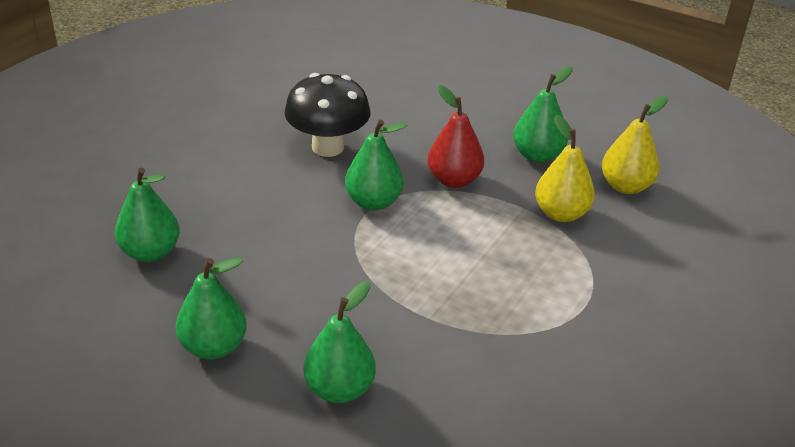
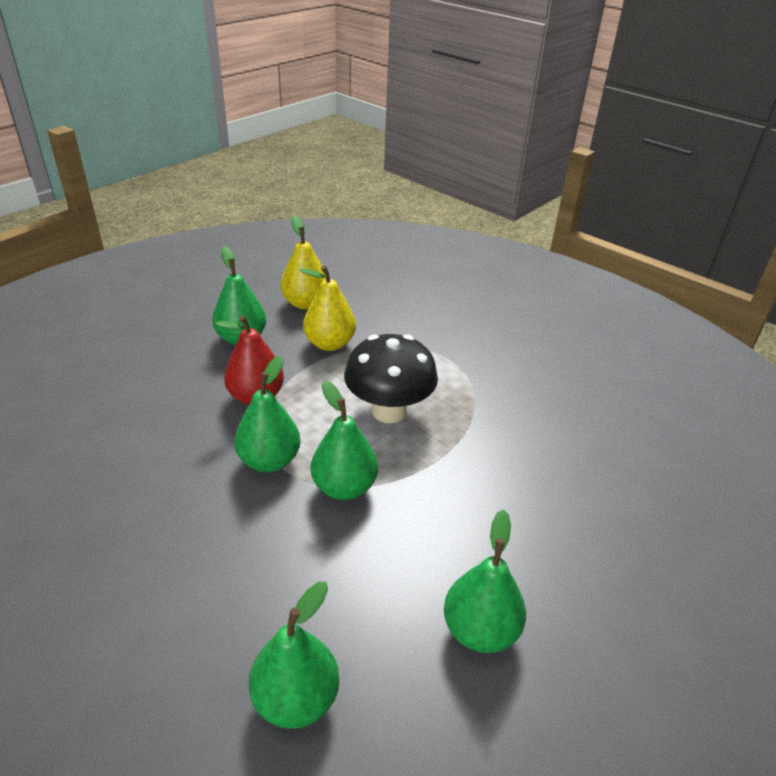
camera: 80 degrees left, 0 degrees up
black mushroom [284,73,370,157] -> black mushroom moved to [344,334,438,423]
green pear [303,282,376,403] -> green pear moved to [311,381,378,500]

